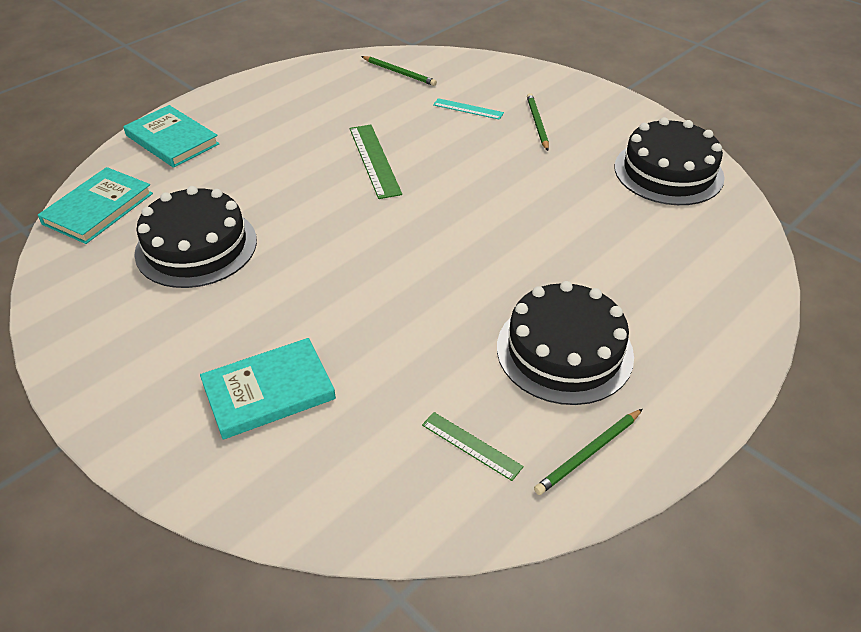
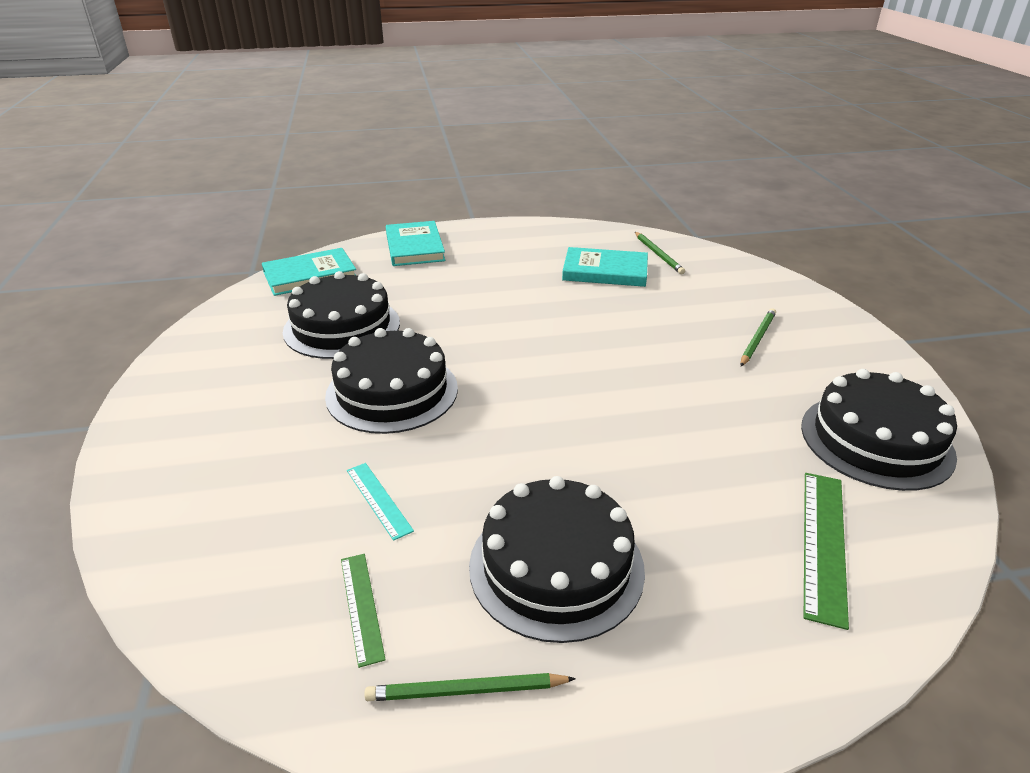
camera: 35 degrees right, 10 degrees down
turquoise book [200,338,336,439] -> turquoise book moved to [562,247,648,287]
green ruler [350,125,402,199] -> green ruler moved to [804,473,849,630]
turquoise ruler [433,98,504,120] -> turquoise ruler moved to [347,463,414,541]
none -> black cake [325,328,458,434]

